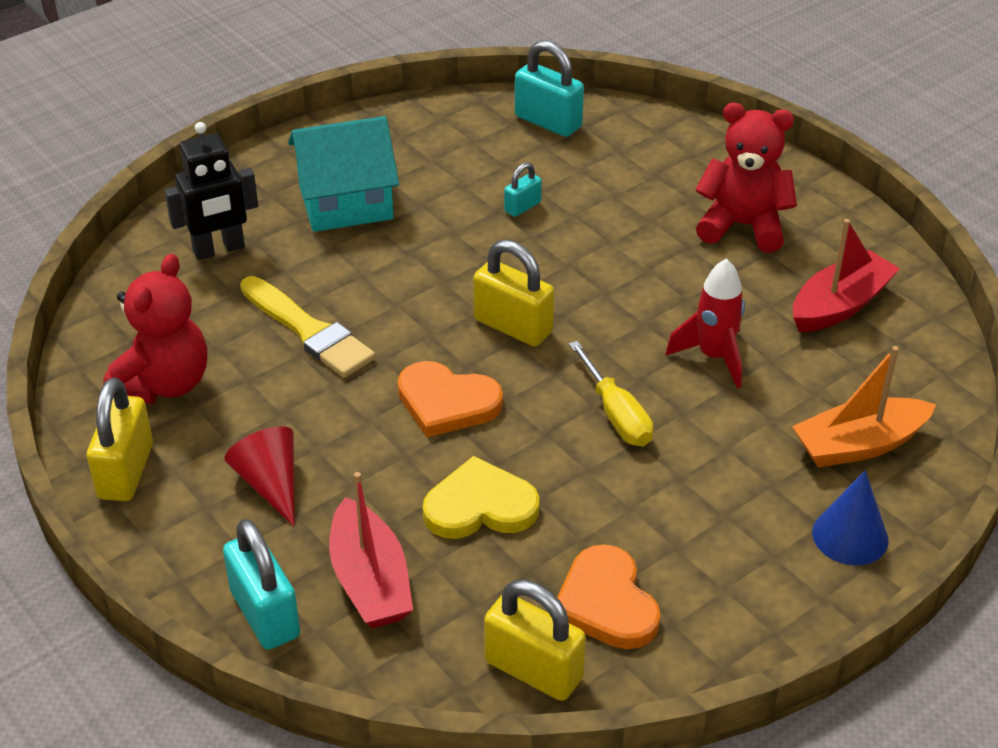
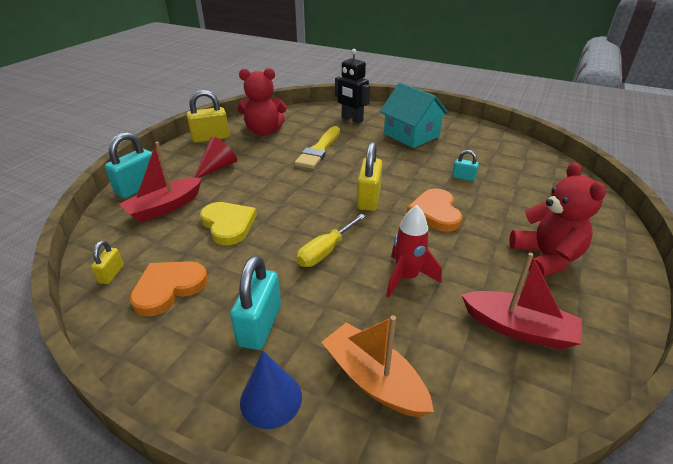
camera: 65 degrees right, 5 degrees down
orange heart [398,361,503,438] -> orange heart moved to [406,188,462,232]
yellow padlock [484,580,586,701] -> yellow padlock [91,240,124,284], size x0.54
turquoise padlock [515,40,584,137] -> turquoise padlock moved to [230,255,281,350]

